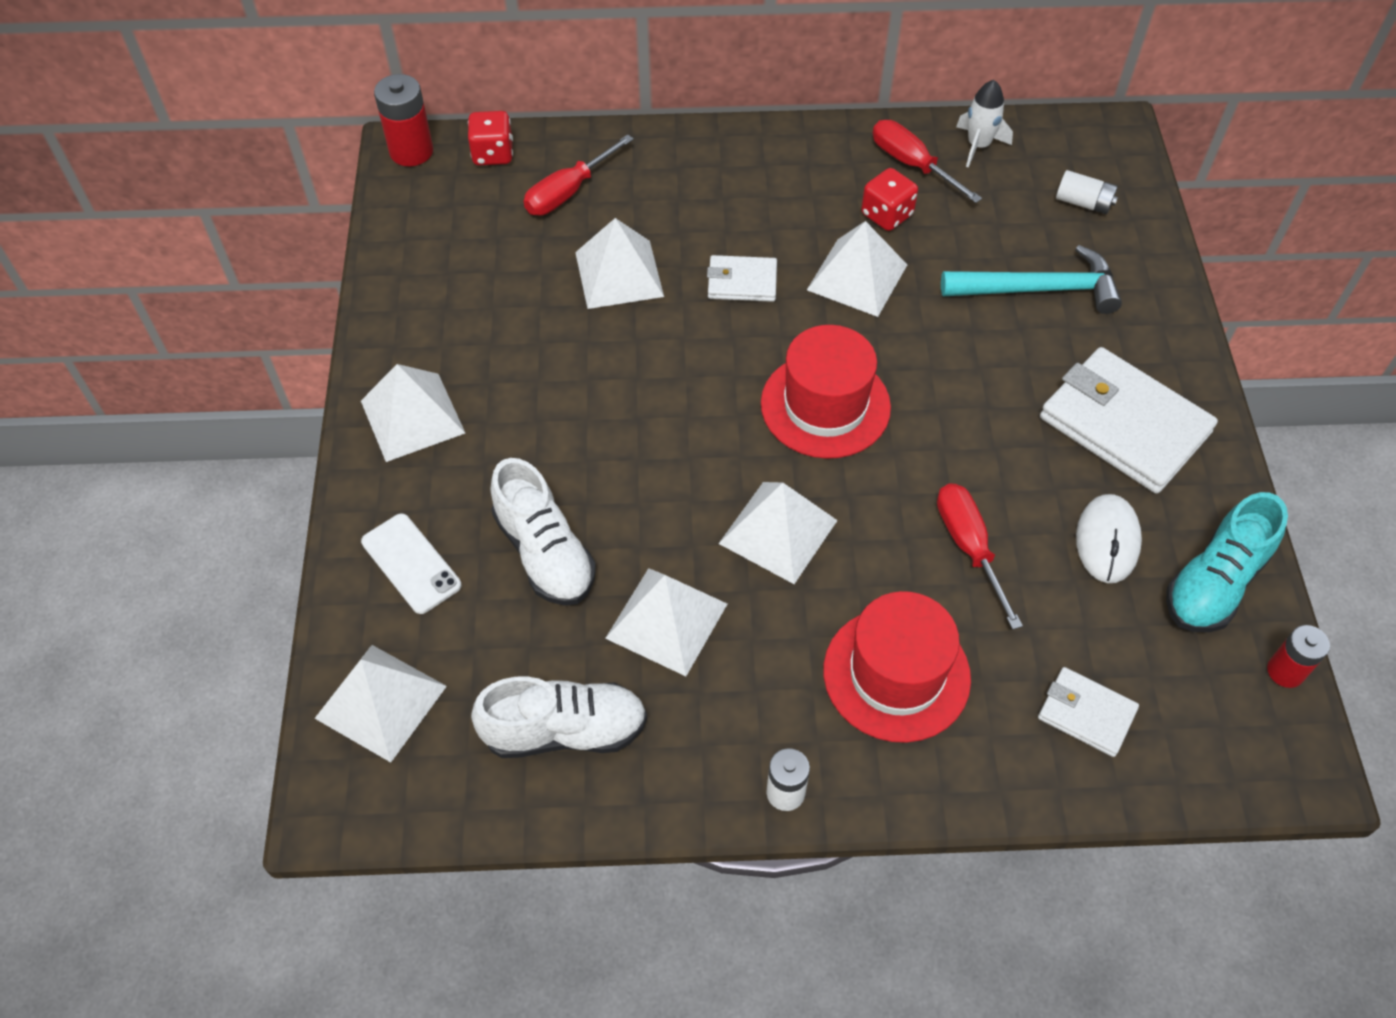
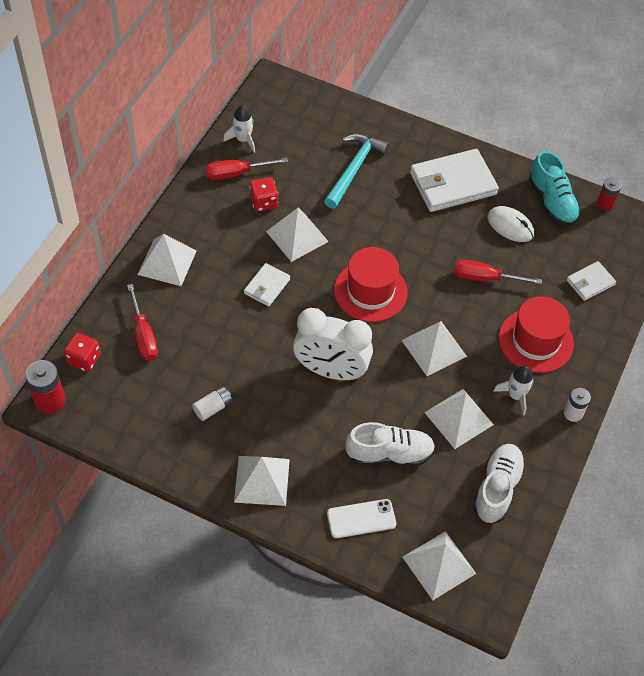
camera: 65 degrees left, 0 degrees up
white pyramid [575,218,664,309] -> white pyramid moved to [137,234,197,286]
white battery [1056,170,1118,214] -> white battery moved to [192,386,233,421]
none -> white clock [293,308,373,380]
none -> white rocket [493,365,534,416]

